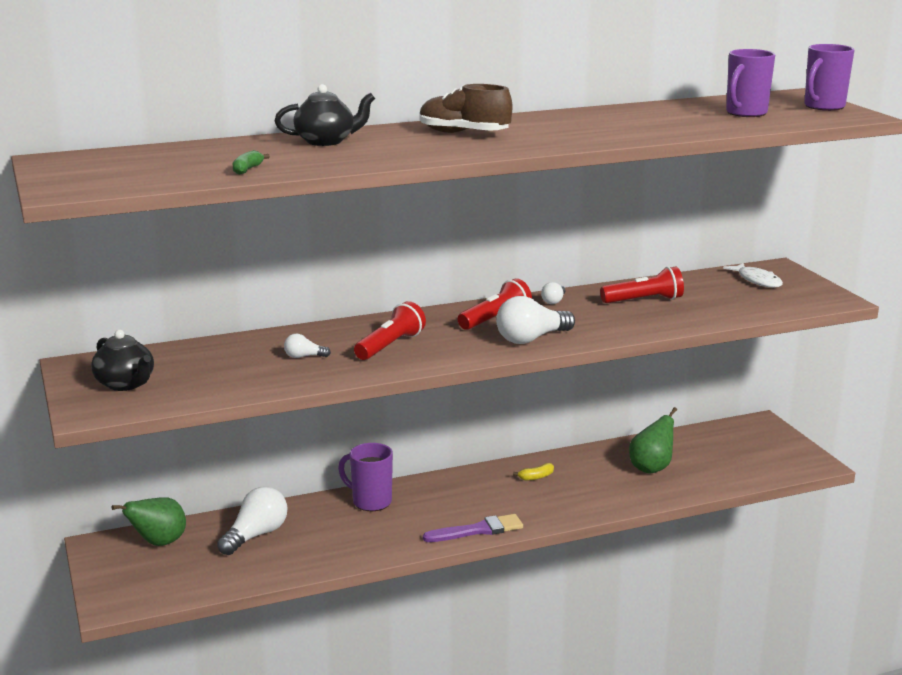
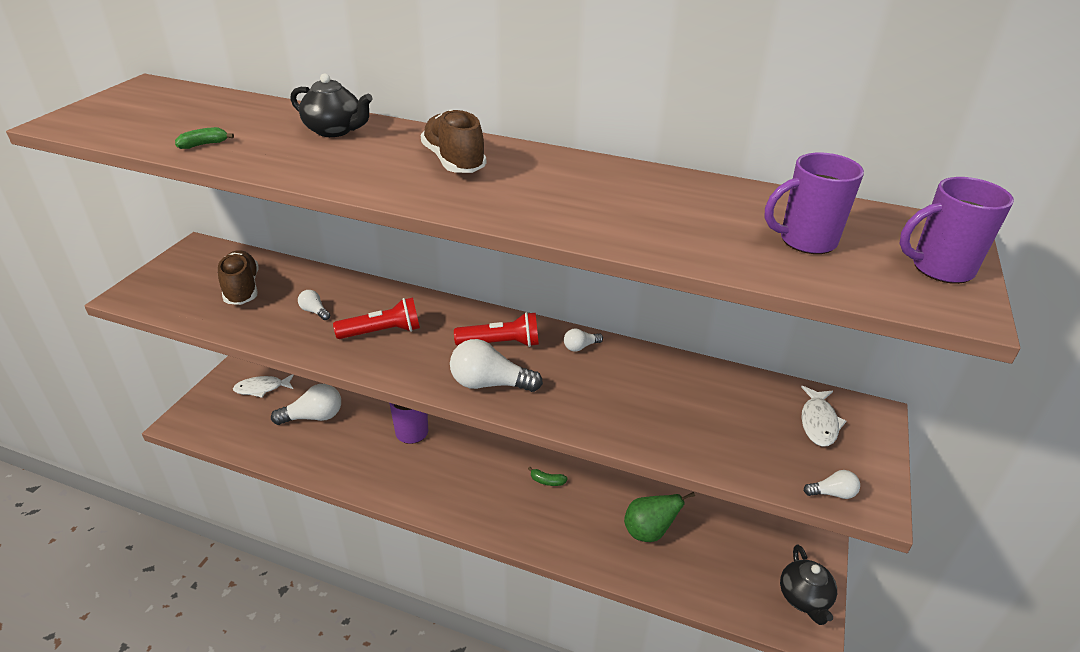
camera: 40 degrees right, 15 degrees up
black teapot [91,330,154,391] -> black teapot moved to [780,545,837,625]
green pear [111,497,186,546] -> white fish [233,374,294,398]
purple brush [423,514,523,542] -> none
yellow banana [513,463,554,481] -> green banana [528,467,568,486]
red flashlight [600,267,684,303] -> none
none -> brown shoe [218,250,259,305]
none -> white light bulb [804,470,860,499]

